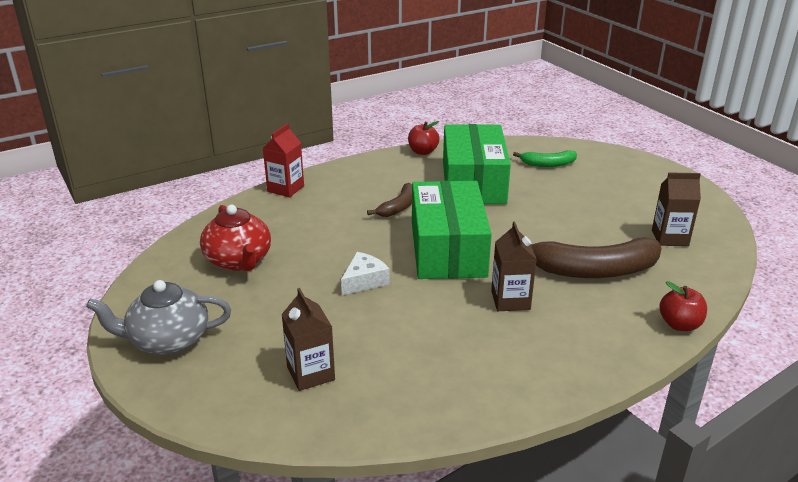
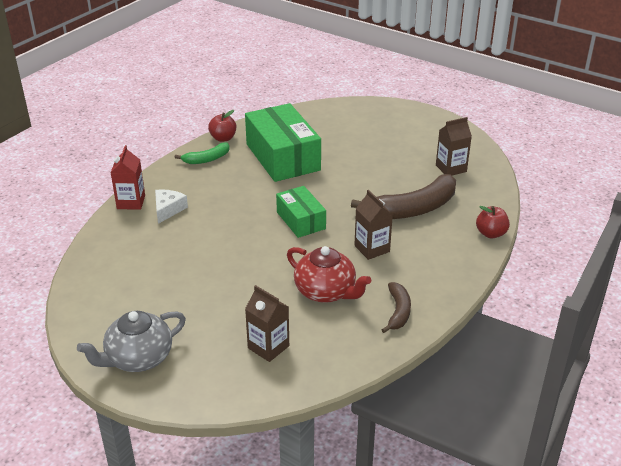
camera: 25 degrees left, 5 degrees up
red teapot [200,205,271,271] -> red teapot moved to [287,246,371,303]
white cheese [341,252,390,295] -> white cheese moved to [155,190,188,224]
brown banana [367,183,412,217] -> brown banana moved to [382,282,411,333]
green box [412,181,492,279] -> green box [276,186,326,238], size x0.57
green banana [513,150,577,167] -> green banana moved to [174,143,230,164]

